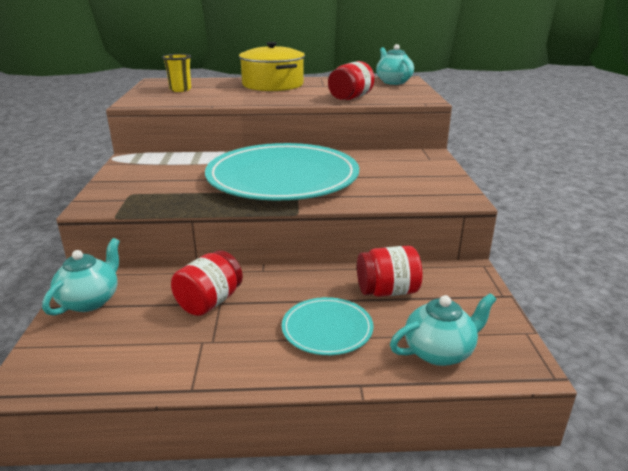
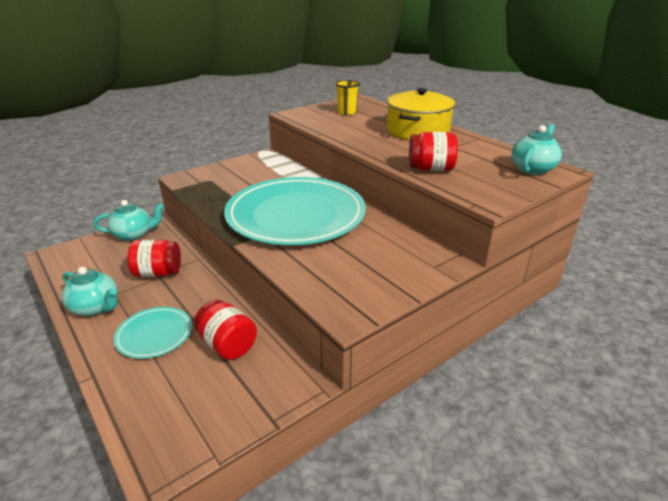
camera: 55 degrees right, 5 degrees up
turquoise teapot [390,293,497,366] -> turquoise teapot moved to [62,267,118,316]

